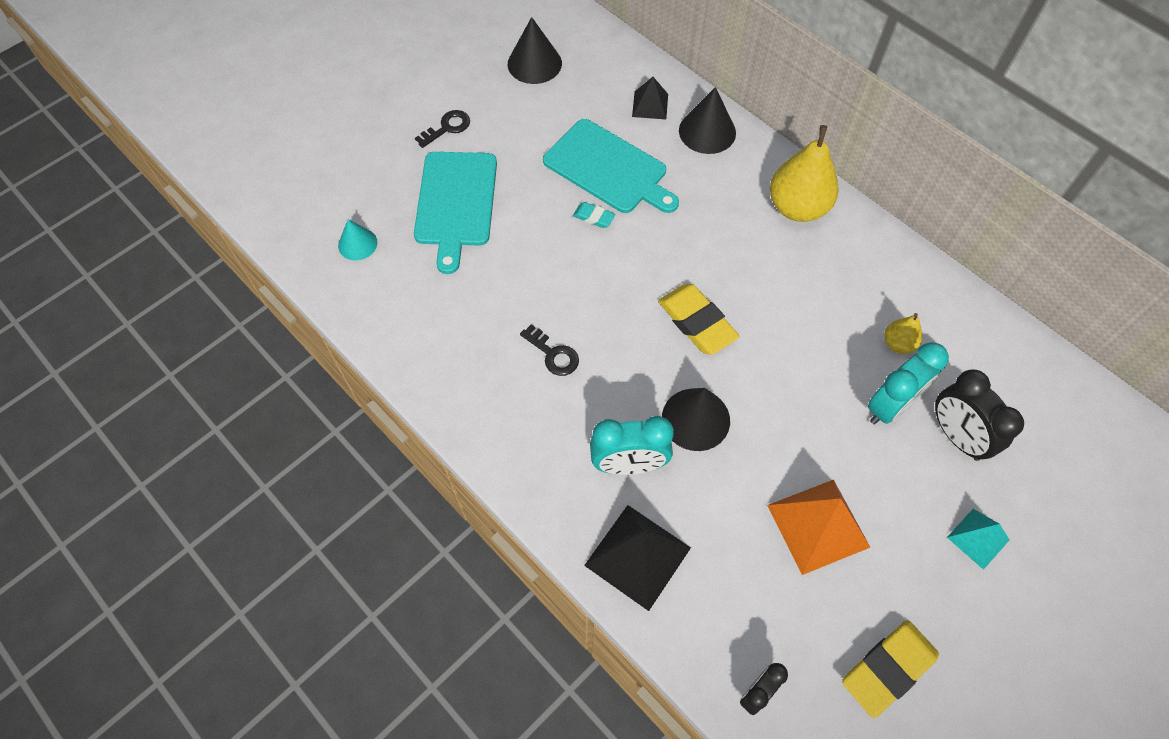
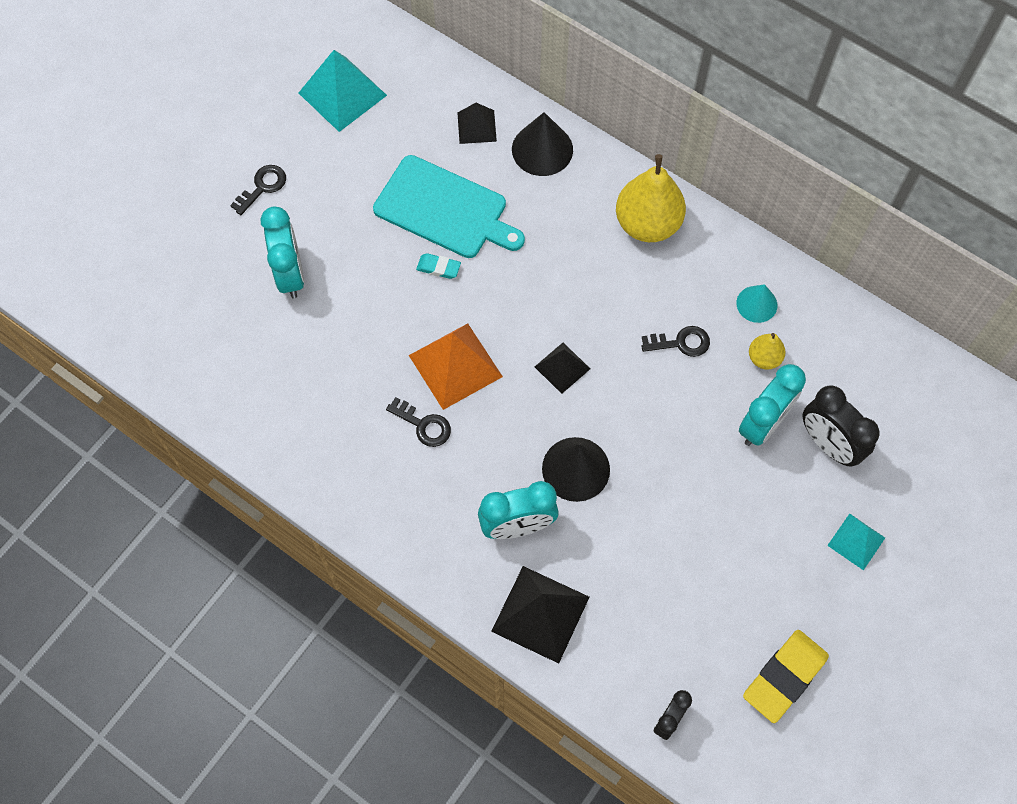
camera: 10 degrees left, 5 degrees up
turquoise cone [338,219,377,260] -> turquoise cone moved to [736,284,777,323]
turquoise cutting board [414,152,497,274] -> turquoise clock [261,206,304,298]
black cone [508,17,562,84] -> turquoise pyramid [299,50,387,132]
yellow eraser [658,284,740,355] -> black pyramid [535,343,590,394]
orange pyramid [767,480,871,575] -> orange pyramid moved to [409,323,503,410]
none -> black key [641,326,710,357]

